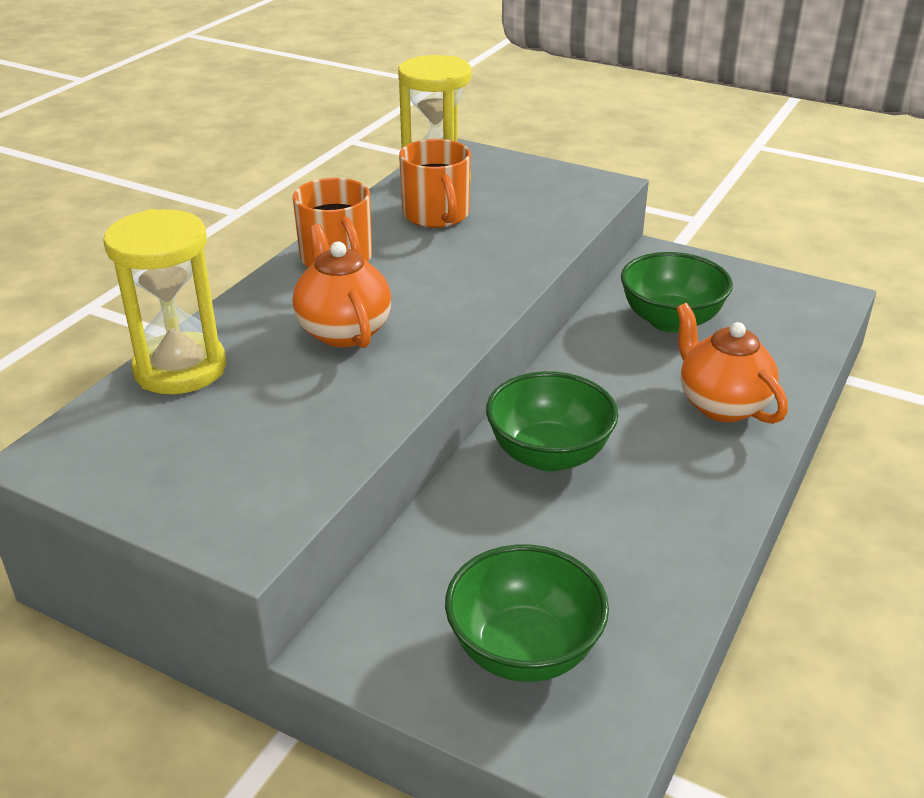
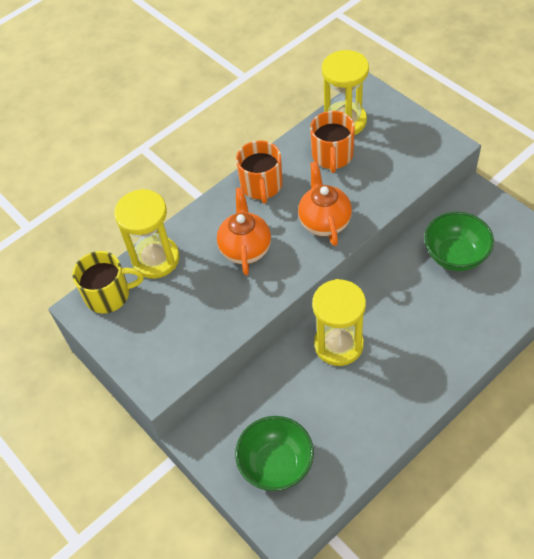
camera: 25 degrees right, 20 degrees up
green bowl [486,371,618,471] -> yellow hourglass [312,279,366,366]
orange teapot [676,303,788,424] -> orange teapot moved to [298,161,352,246]
none -> yellow mug [72,251,144,313]

